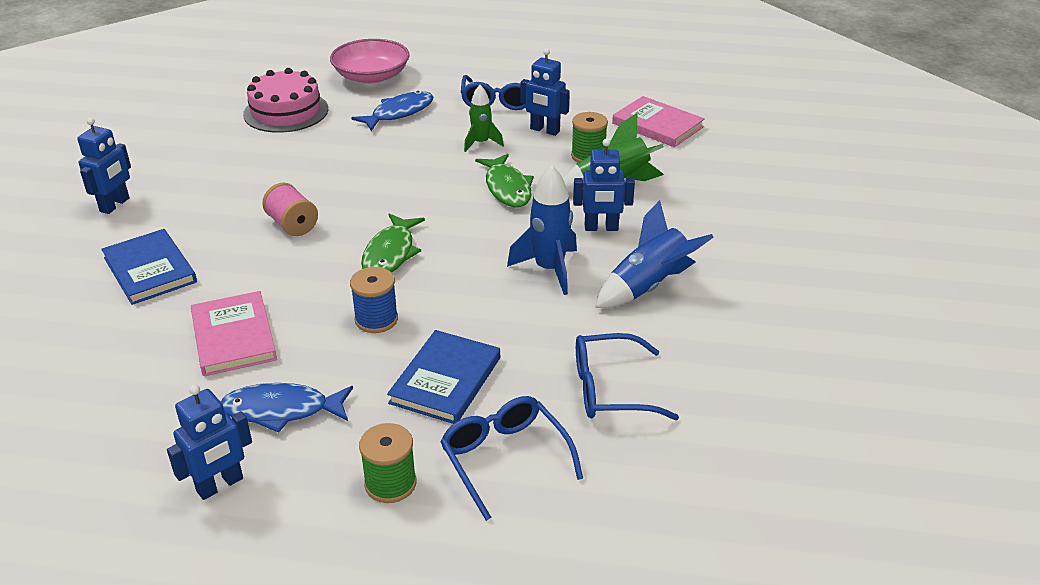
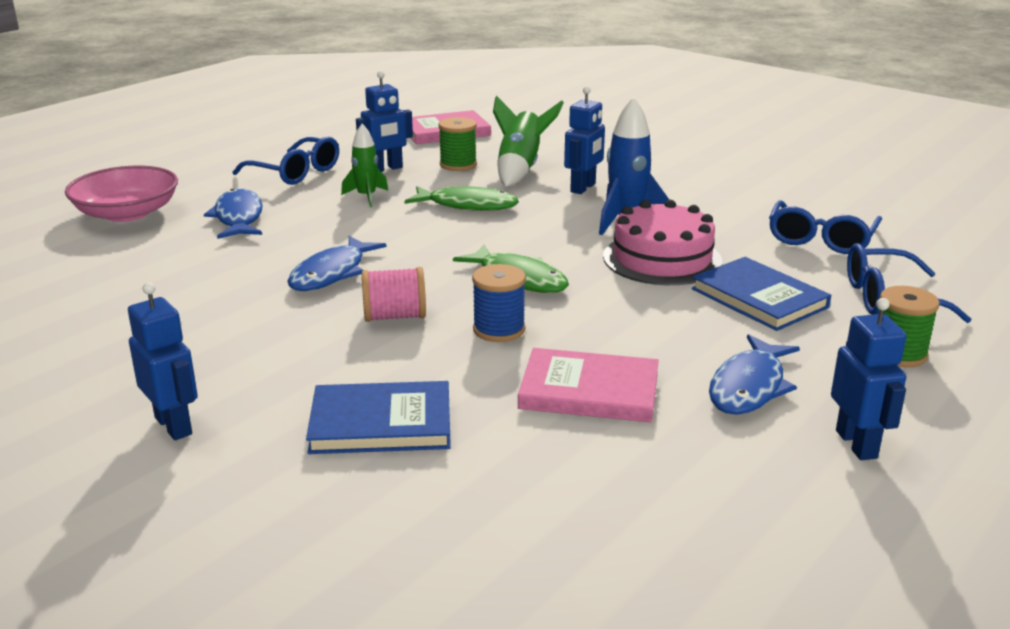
camera: 60 degrees left, 10 degrees down
pink cake [243,68,328,133] -> pink cake moved to [603,200,723,285]
blue spool [350,267,398,333] -> blue spool moved to [472,264,526,342]
blue rocket [595,200,713,308] -> none
none -> blue fish [287,236,386,291]

